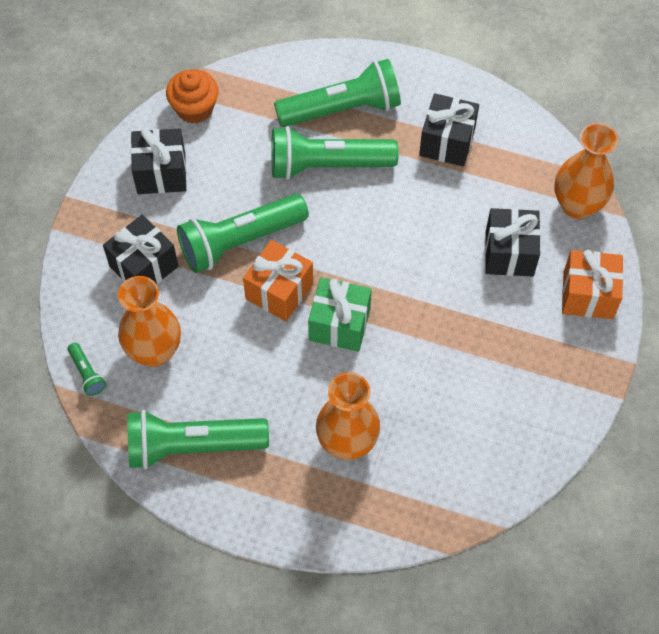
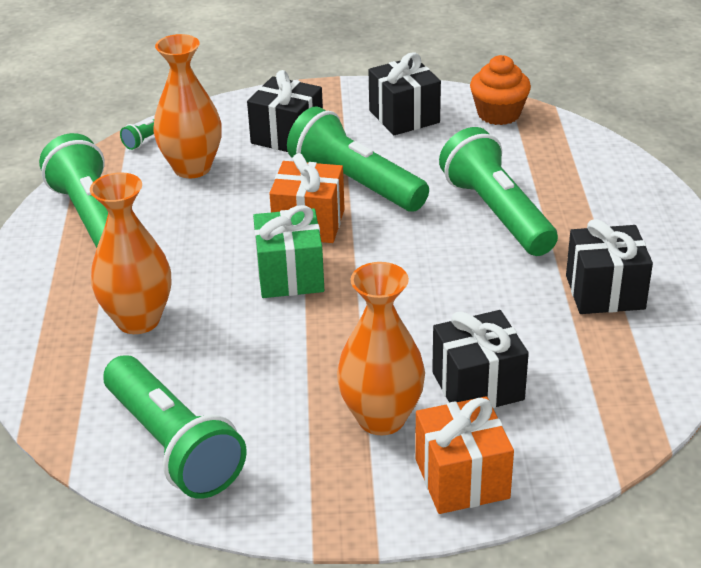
camera: 70 degrees right, 25 degrees down
green flashlight [274,59,401,127] -> green flashlight moved to [103,355,247,499]
orange vase [555,123,618,219] -> orange vase moved to [337,262,425,435]

